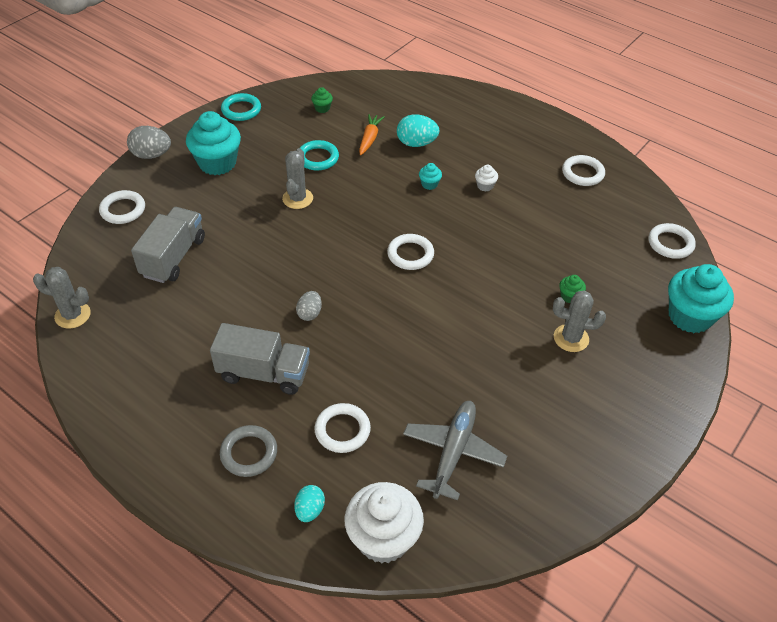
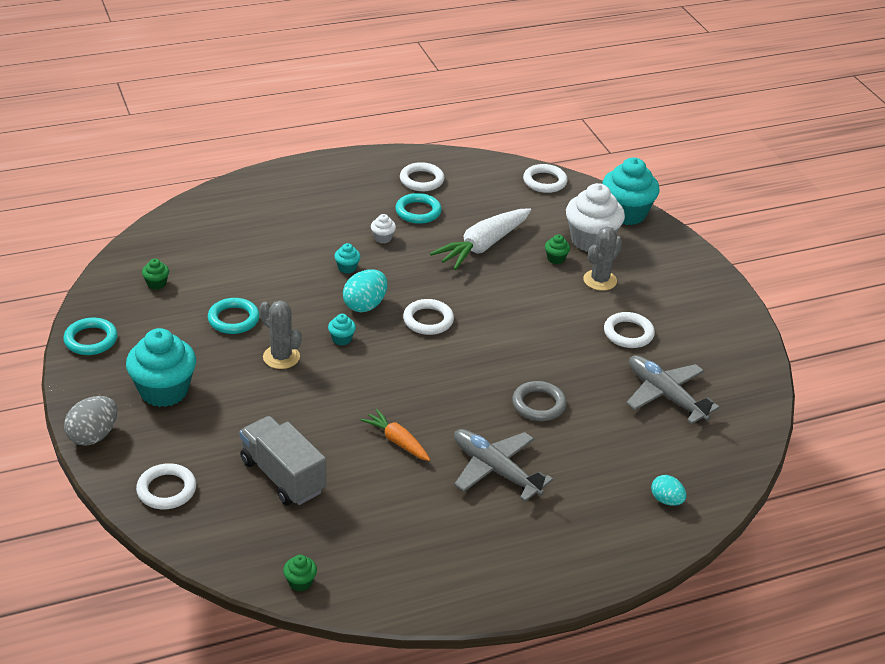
camera: 60 degrees left, 10 degrees down
grey cactus [33,267,91,329] -> green cupcake [283,555,317,591]
grey truck [210,323,310,395] -> grey plane [454,429,553,502]
grey ring [220,425,277,477] -> grey ring moved to [512,381,567,421]
grey egg [296,291,322,321] -> none
white ring [315,403,371,453] -> white ring moved to [604,312,655,348]
white cupcake [345,482,424,564] -> white cupcake moved to [566,183,625,252]
orange carrot [359,114,385,155] -> orange carrot moved to [361,409,430,461]
turquoise egg [397,114,439,147] -> turquoise egg moved to [343,269,387,312]
none -> turquoise cupcake [328,314,356,345]
none -> turquoise ring [395,193,442,224]
none -> white carrot [430,208,531,270]

